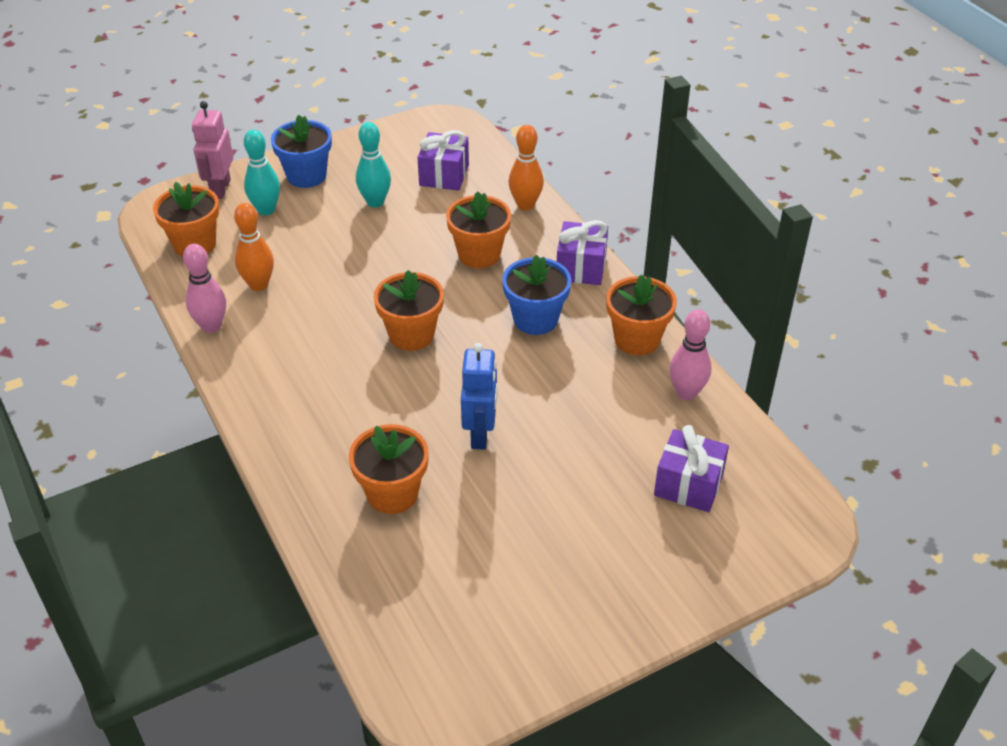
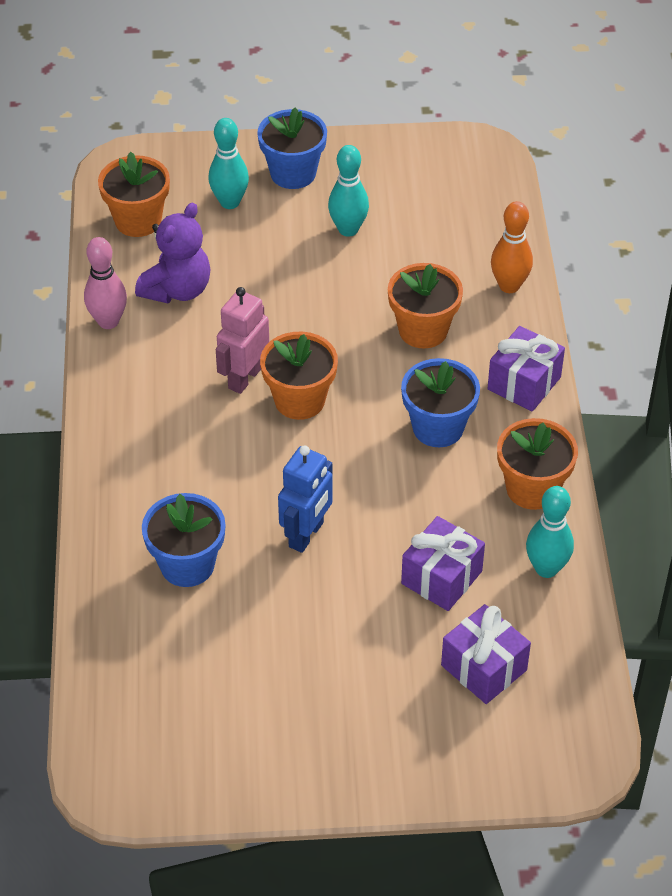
camera: 25 degrees right, 5 degrees up
pink robot [192,101,233,199] -> pink robot moved to [216,287,269,394]
orange bowling pin [234,203,274,291] -> purple teddy bear [135,203,210,303]
orange flower pot [349,424,429,514] -> blue flower pot [142,493,225,587]
purple gift [417,130,469,191] -> purple gift moved to [401,516,485,611]
pink bowling pin [669,309,711,400] -> turquoise bowling pin [526,486,574,578]

